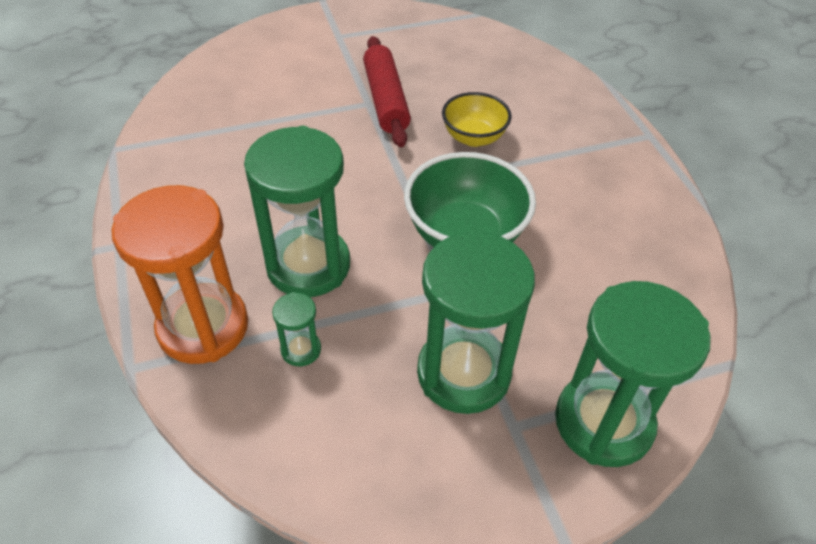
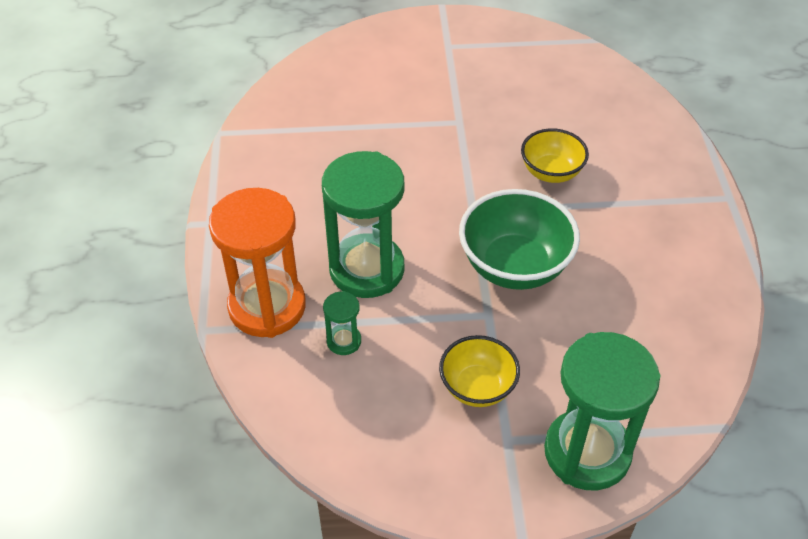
camera: 15 degrees right, 0 degrees up
red rolling pin [363,36,411,147] -> none
green hourglass [417,230,535,414] -> yellow bowl [439,335,520,407]

